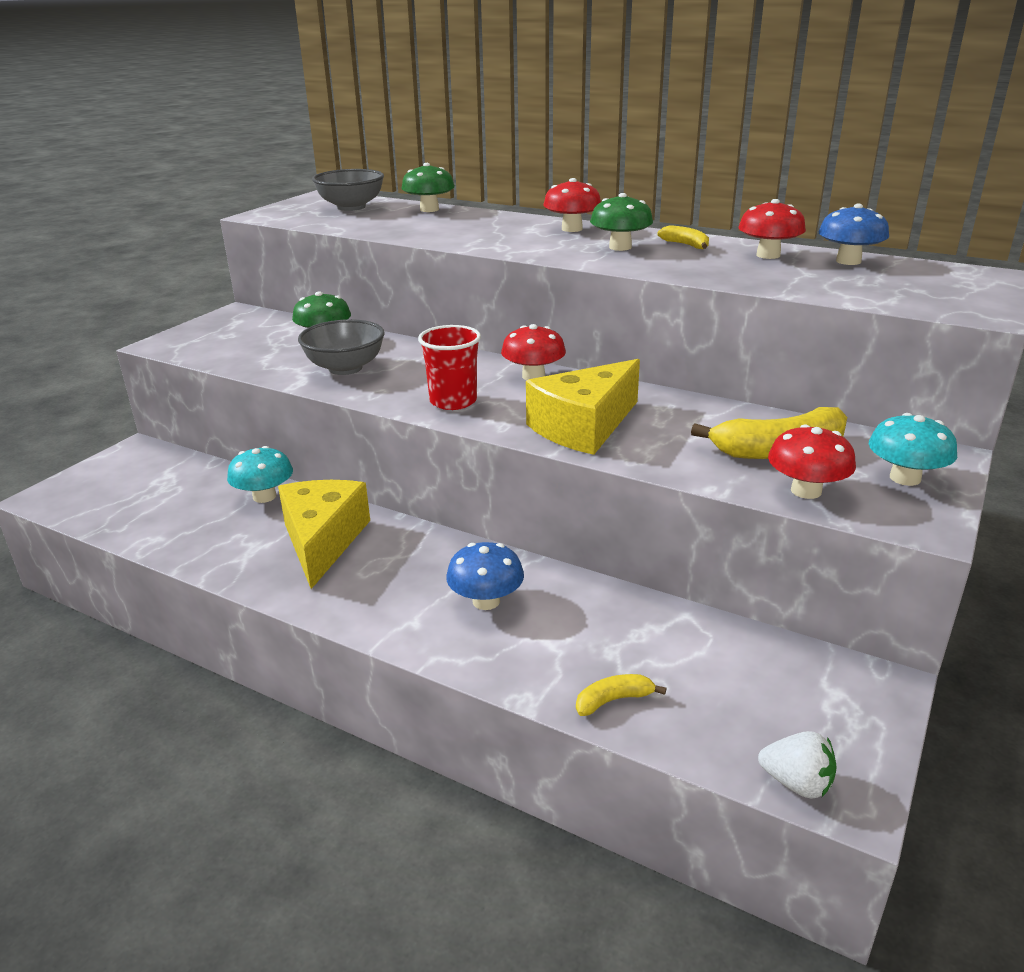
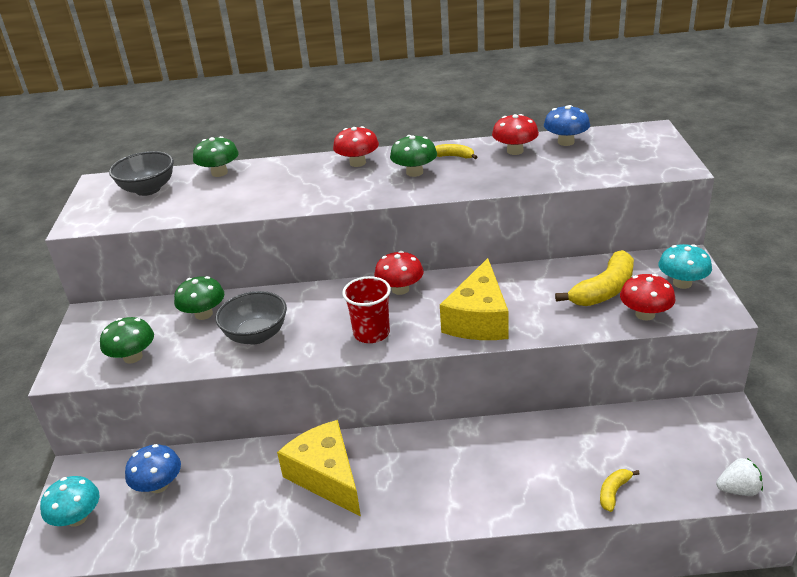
camera: 30 degrees left, 5 degrees up
turquoise mushroom [227,446,293,503] -> turquoise mushroom moved to [40,476,99,527]
blue mushroom [446,542,524,610] -> blue mushroom moved to [125,444,181,493]
none -> green mushroom [100,317,154,363]

